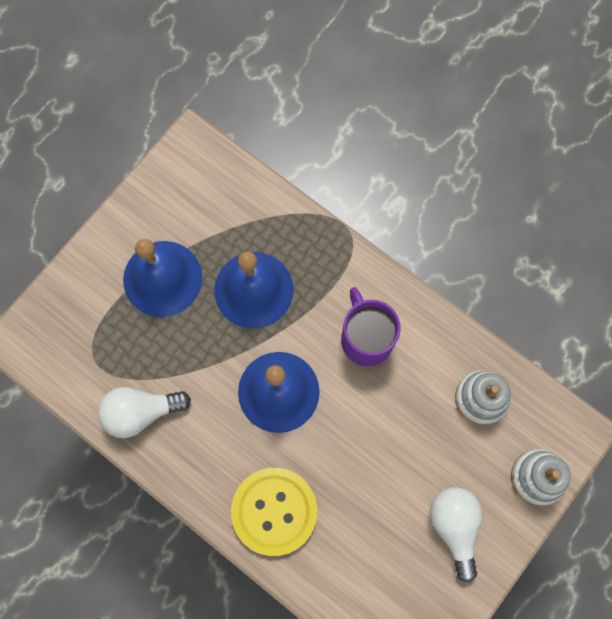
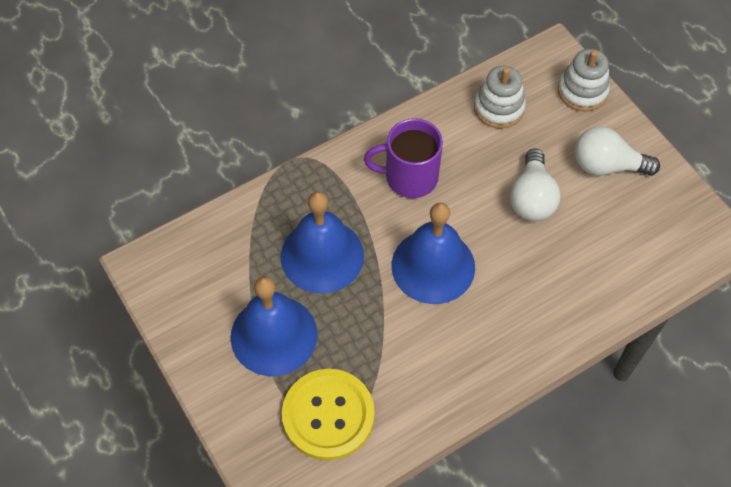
camera: 70 degrees left, 15 degrees down
white light bulb [98,387,191,438] -> white light bulb moved to [510,148,561,221]
yellow button [231,468,317,556] -> yellow button moved to [282,369,375,461]

